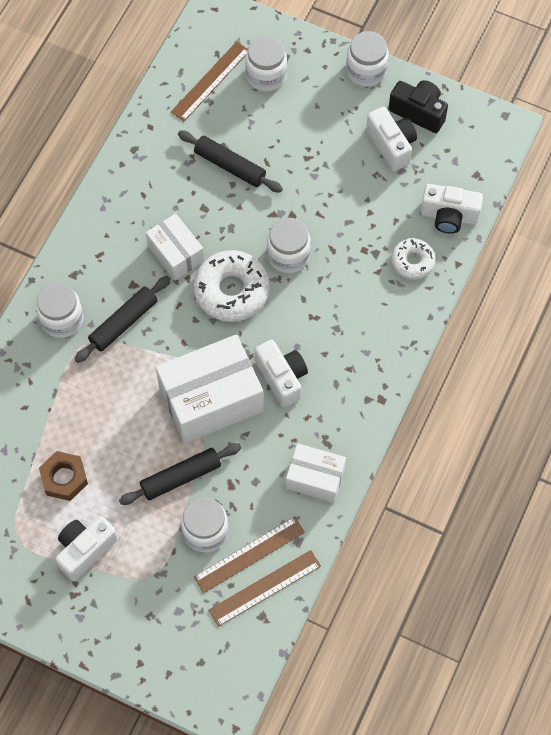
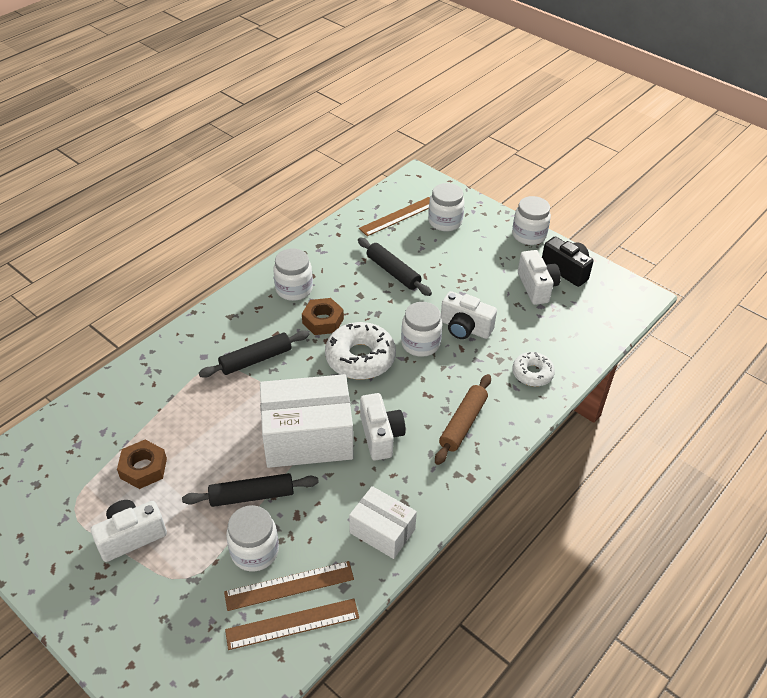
camera: 15 degrees right, 20 degrees down
white jar [36,282,84,338] -> white jar moved to [273,248,313,301]
white box [146,213,204,281] -> brown nut [302,298,344,335]
white camera [420,184,483,234] -> white camera moved to [441,291,497,339]
none -> brown rolling pin [435,374,491,465]

